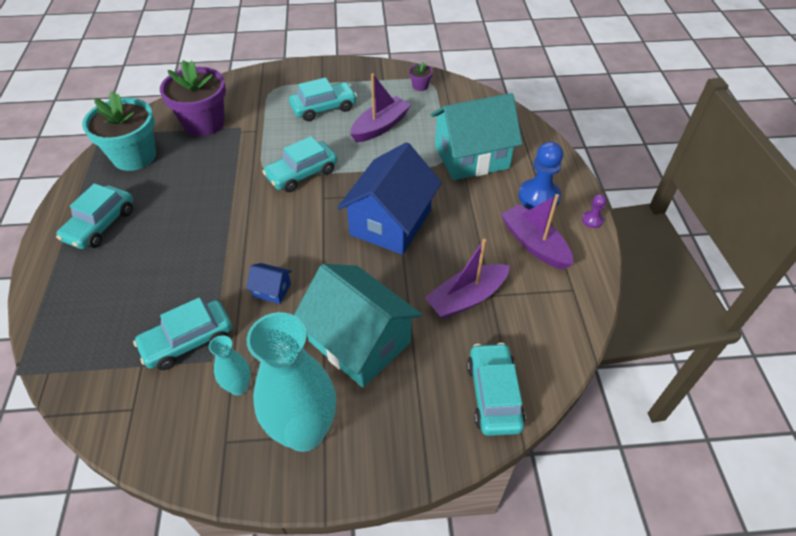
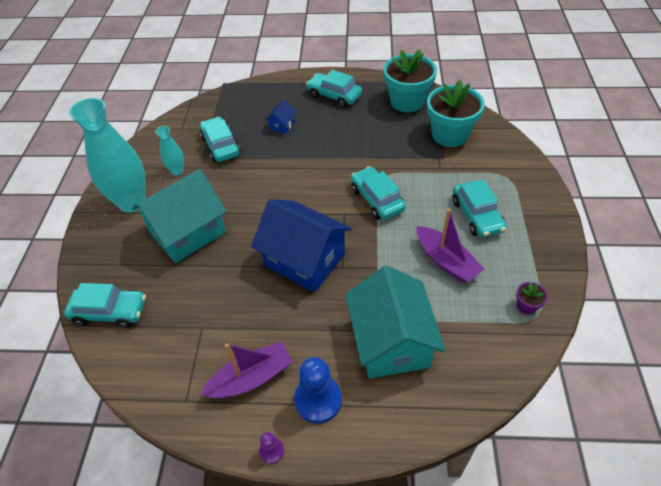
camera: 100 degrees right, 0 degrees up
purple flower pot [160,60,226,136] -> turquoise flower pot [427,80,485,147]
blue house [246,263,292,304] -> blue house moved to [265,100,296,134]
purple boat [425,239,510,319] -> none

